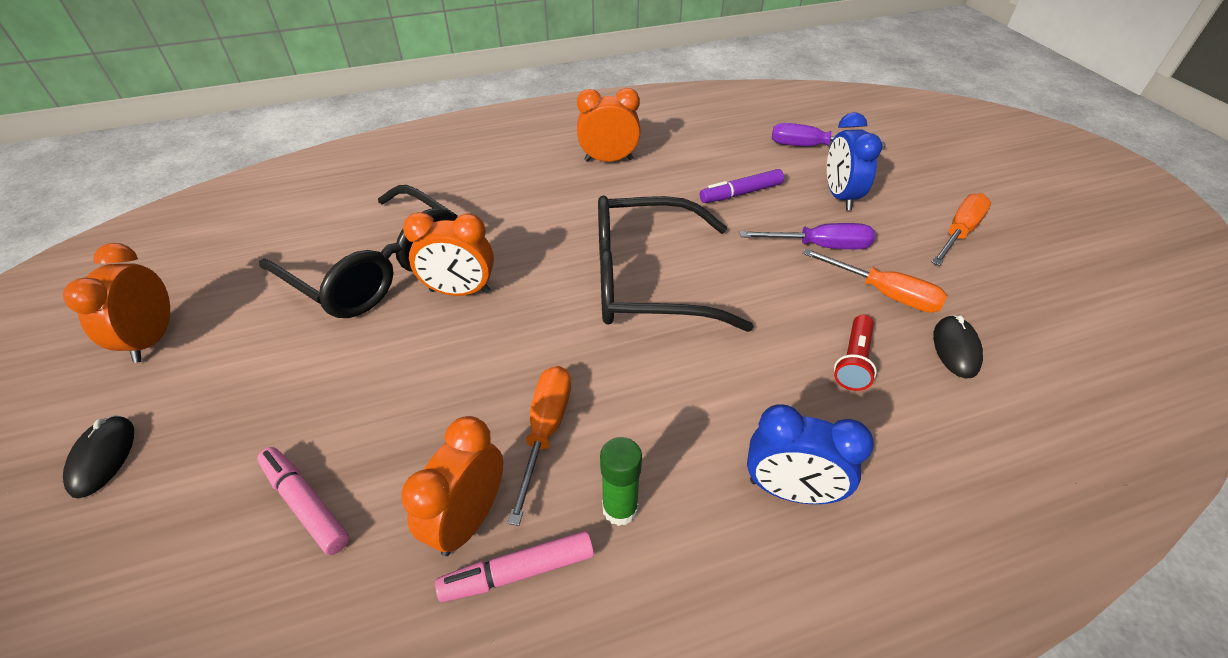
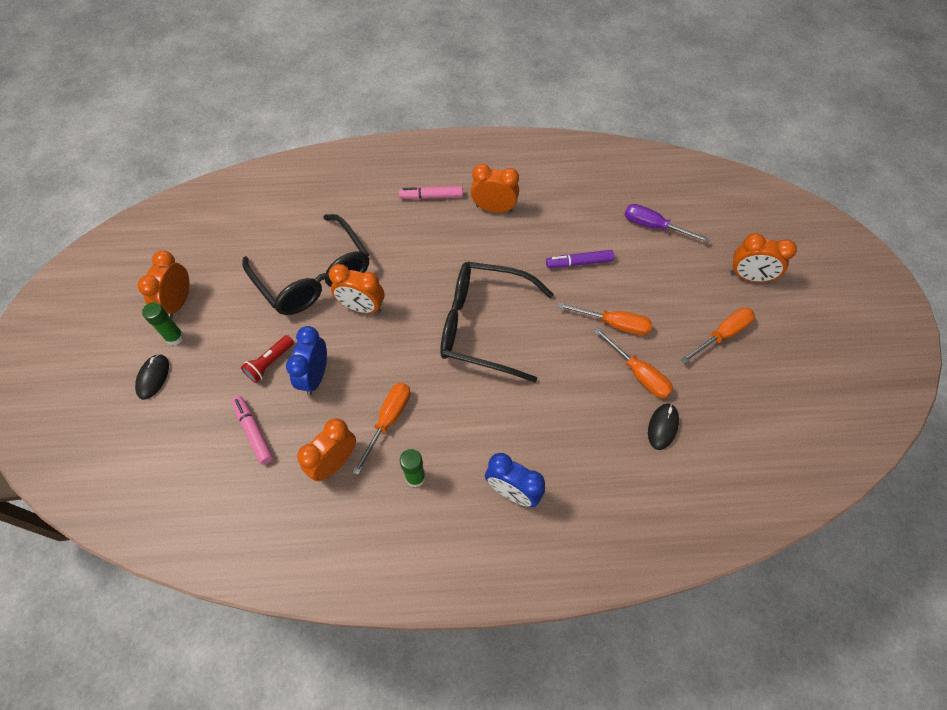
camera: 15 degrees right, 15 degrees up
pink marker [435,531,594,602] -> pink marker moved to [399,186,463,200]
purple screwdriver [740,223,875,249] -> orange screwdriver [558,303,652,335]
blue clock [827,112,882,210] -> blue clock moved to [286,326,327,395]
red flashlight [834,315,877,391] -> red flashlight moved to [241,335,294,383]
none -> green glue stick [142,302,184,345]
none -> orange clock [730,233,797,282]

